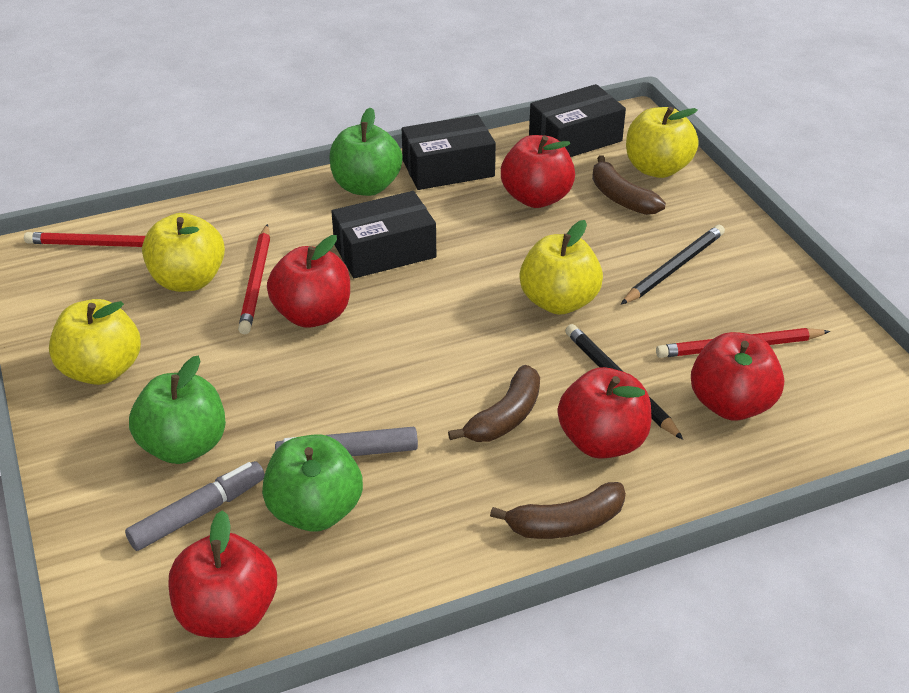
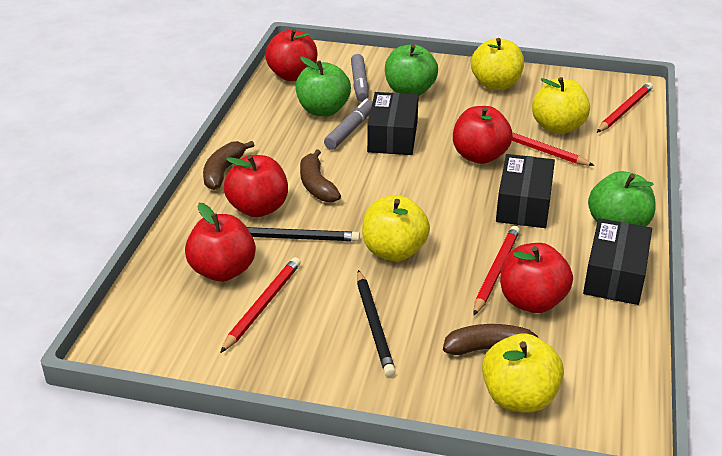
camera: 125 degrees right, 5 degrees down
black box [529,84,626,157] -> black box moved to [367,92,419,155]
none -> red pencil [473,226,520,315]

